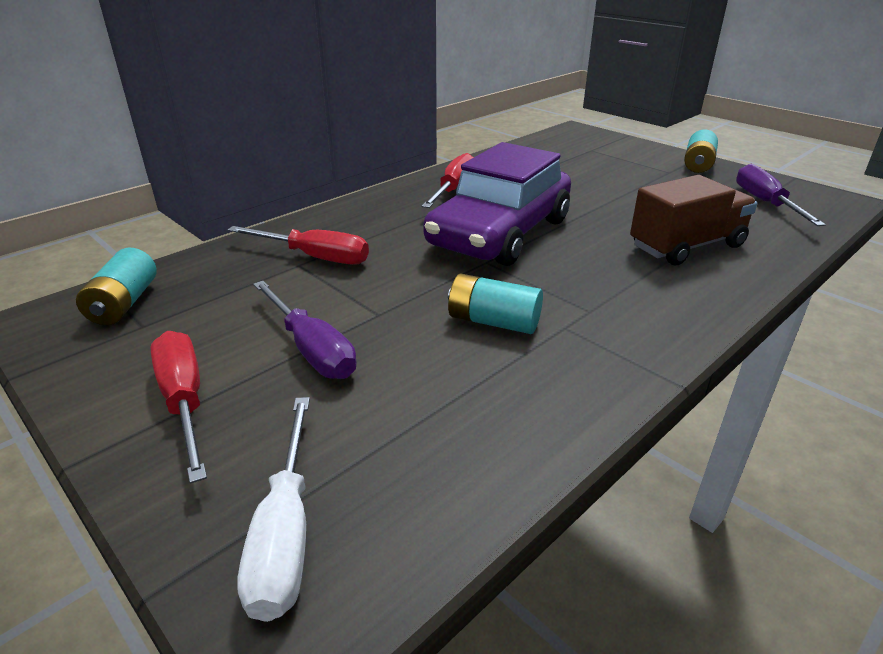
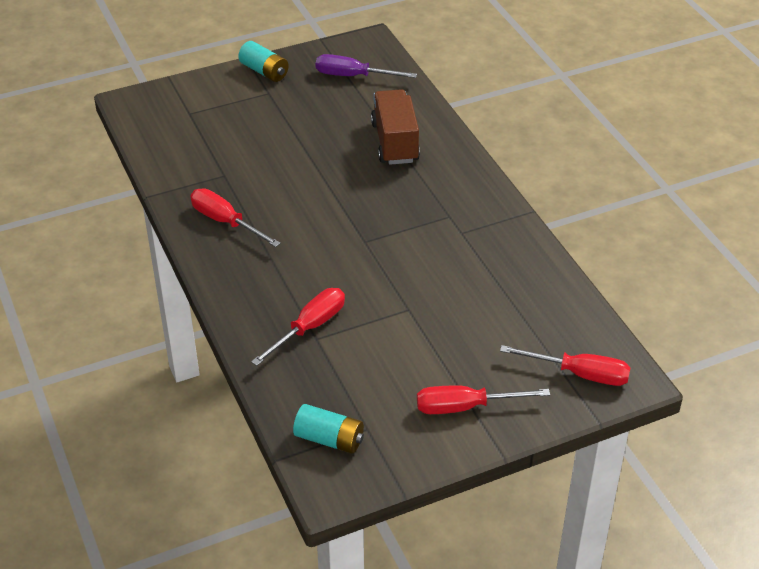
camera: 70 degrees left, 10 degrees up
white screwdriver [237,397,310,622] -> red screwdriver [500,345,631,386]
purple screwdriver [253,281,357,379] -> none
purple car [423,142,571,266] -> none
turquoise battery [448,273,543,334] -> none

